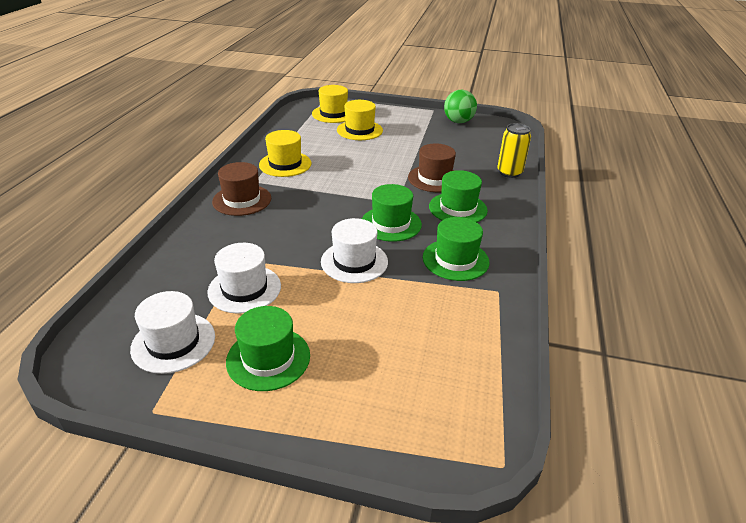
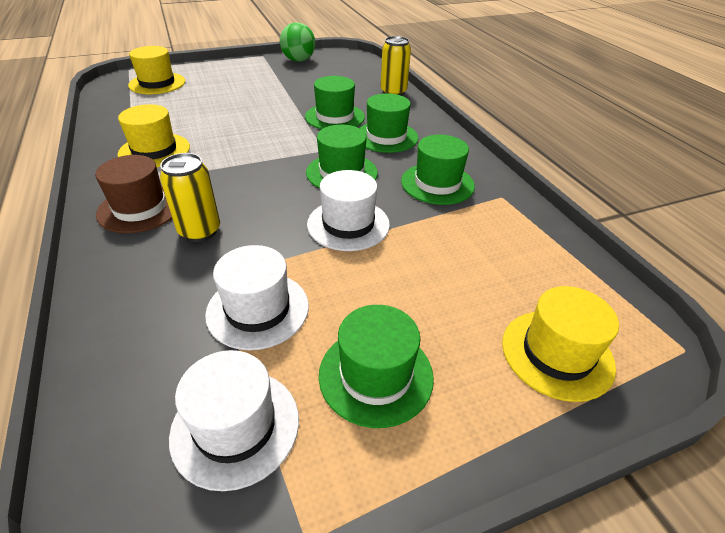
camera: 35 degrees left, 5 degrees up
yellow hat [337,100,383,140] -> yellow hat moved to [502,286,619,402]
brown hat [408,144,456,192] -> green hat [305,76,365,129]
none -> yellow can [160,153,220,242]

